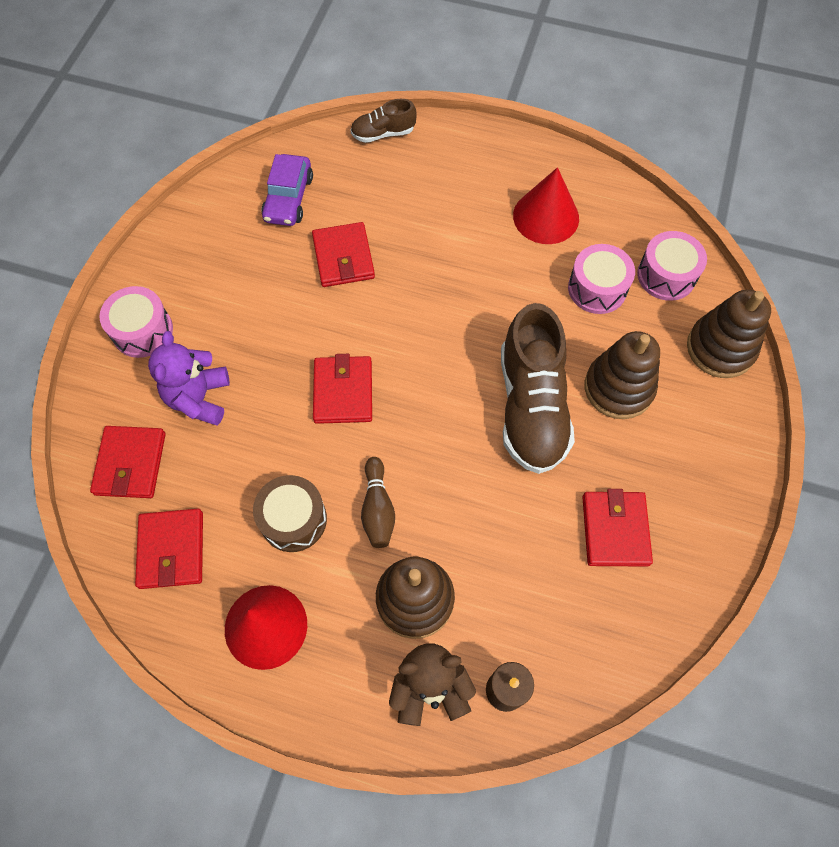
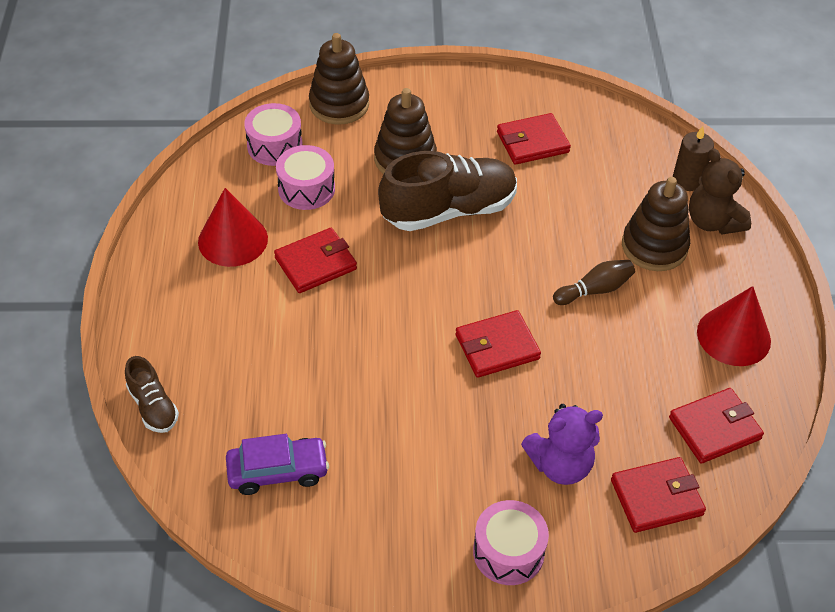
camera: 110 degrees left, 15 degrees down
brown drum [253,475,327,552] -> none
red wallet [312,222,375,287] -> red wallet moved to [274,228,357,293]

